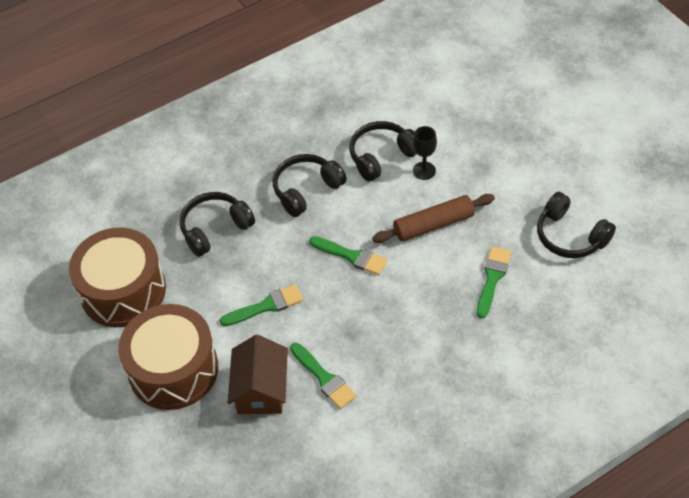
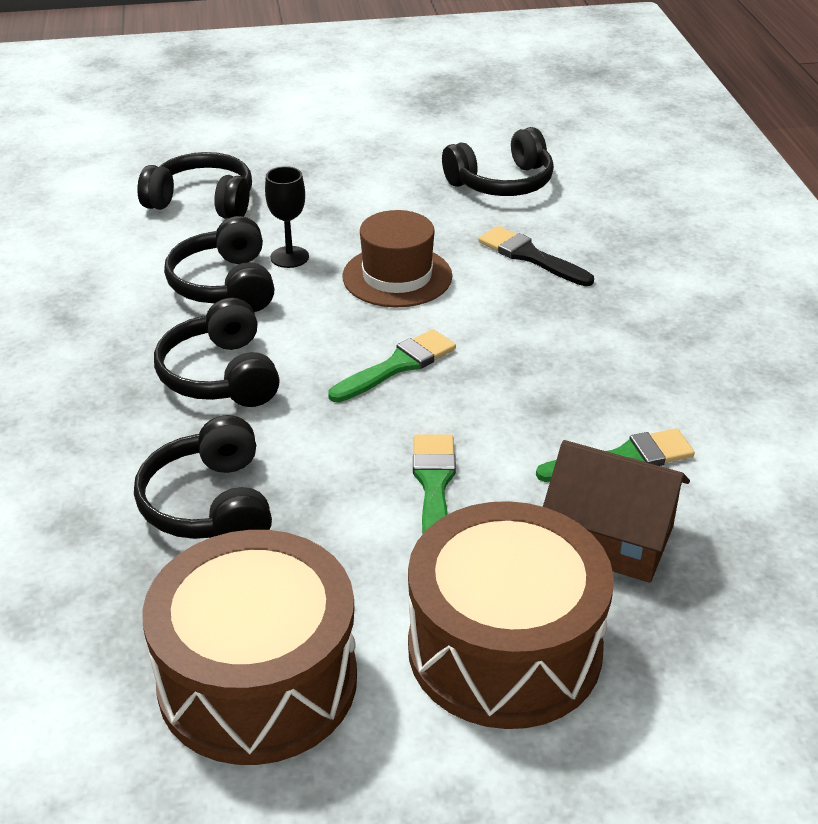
camera: 70 degrees left, 15 degrees down
brown rolling pin [372,194,495,243] -> brown hat [342,210,452,307]
green brush [476,247,511,318] -> black brush [478,226,594,286]
none -> black headphones [137,152,252,219]

